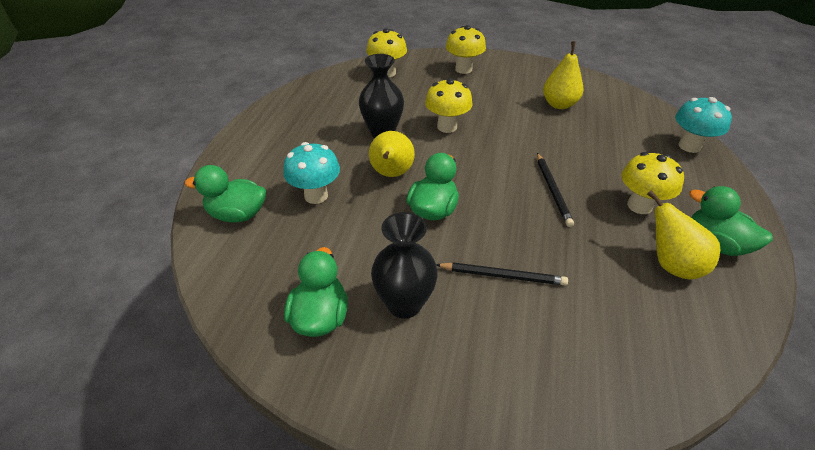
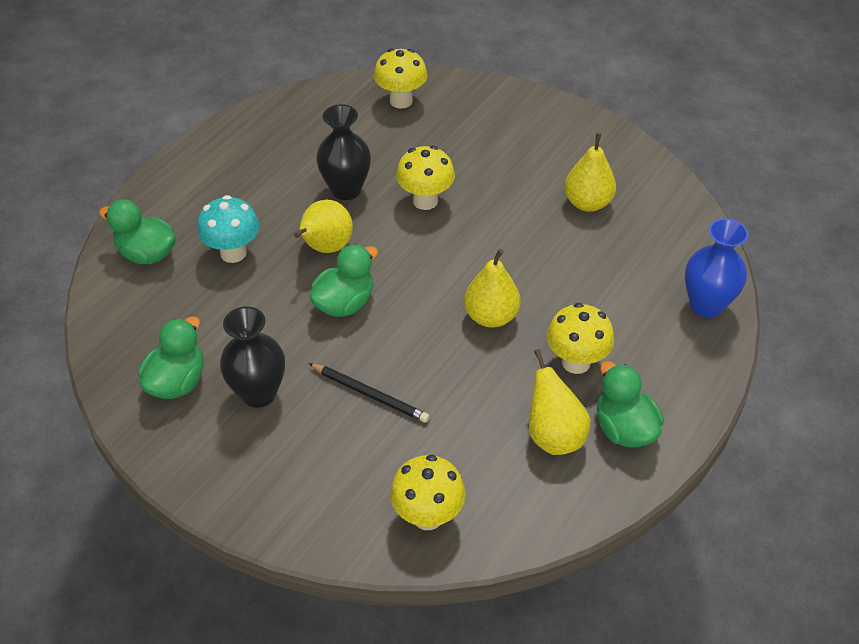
camera: 20 degrees right, 5 degrees up
yellow mushroom [446,25,486,74] -> yellow mushroom moved to [390,455,466,530]
black pencil [537,153,574,227] -> yellow pear [464,249,520,328]
turquoise mushroom [675,97,732,153] -> blue vase [685,218,748,318]

